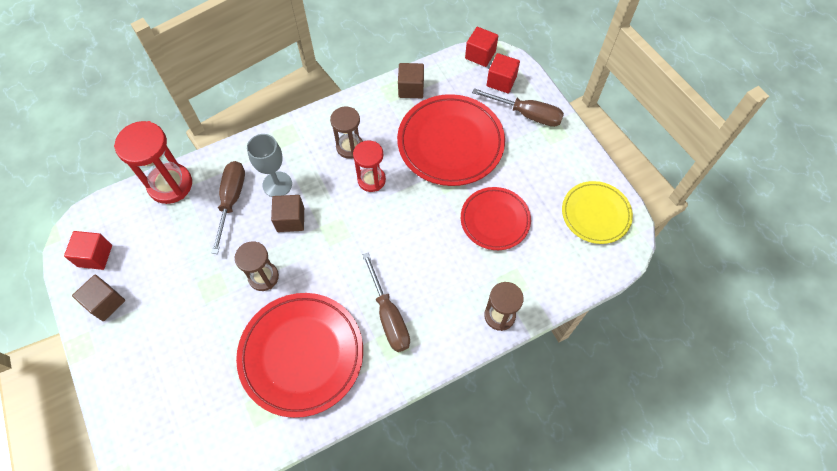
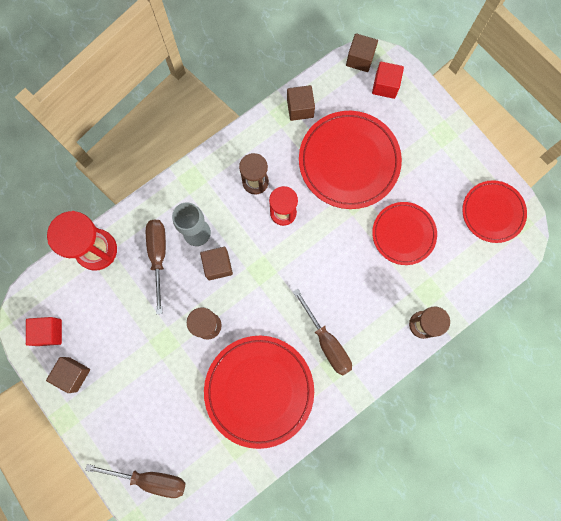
camera: 10 degrees left, 15 degrees up
red cube [465,27,498,67] -> brown cube [346,33,378,72]
brown screwdriver [472,88,564,127] -> brown screwdriver moved to [85,464,186,498]
yellow plate [562,181,633,244] -> red plate [462,180,527,243]

